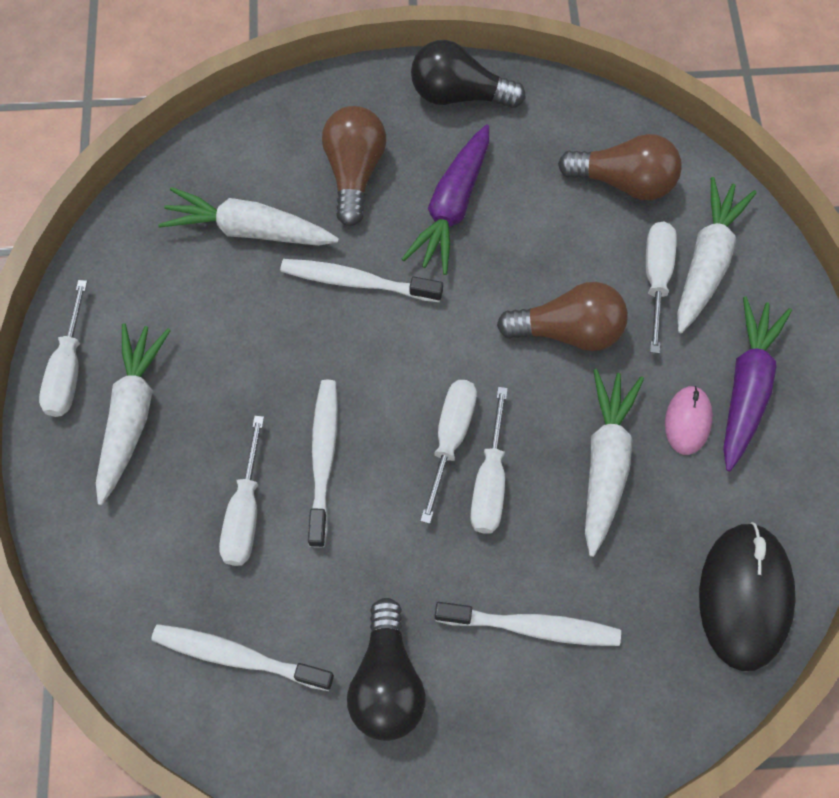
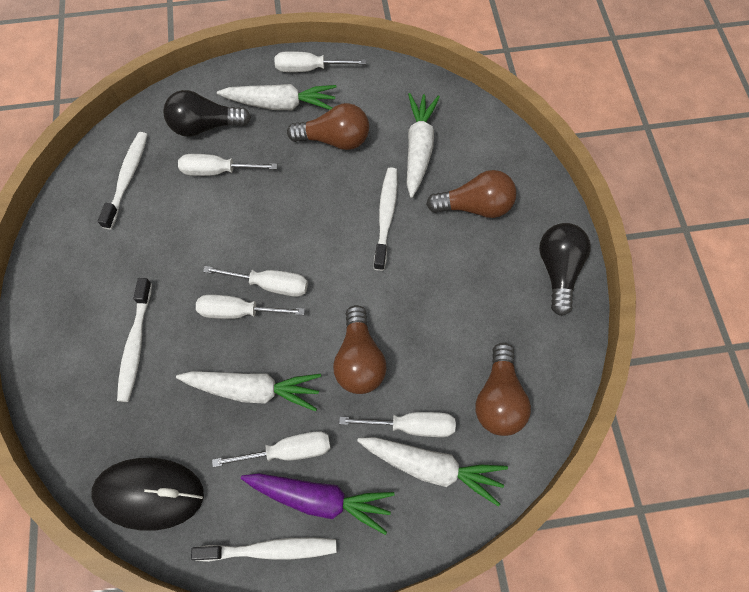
camera: 85 degrees right, 0 degrees up
white toothbrush [308,380,338,548] -> white toothbrush moved to [191,537,336,562]
black light bulb [347,598,426,741] -> black light bulb moved to [163,90,251,137]
purple carrot [402,125,489,275] -> none
pink mouse [665,386,713,455] -> white screwdriver [212,431,330,467]
none -> brown light bulb [287,103,369,150]

